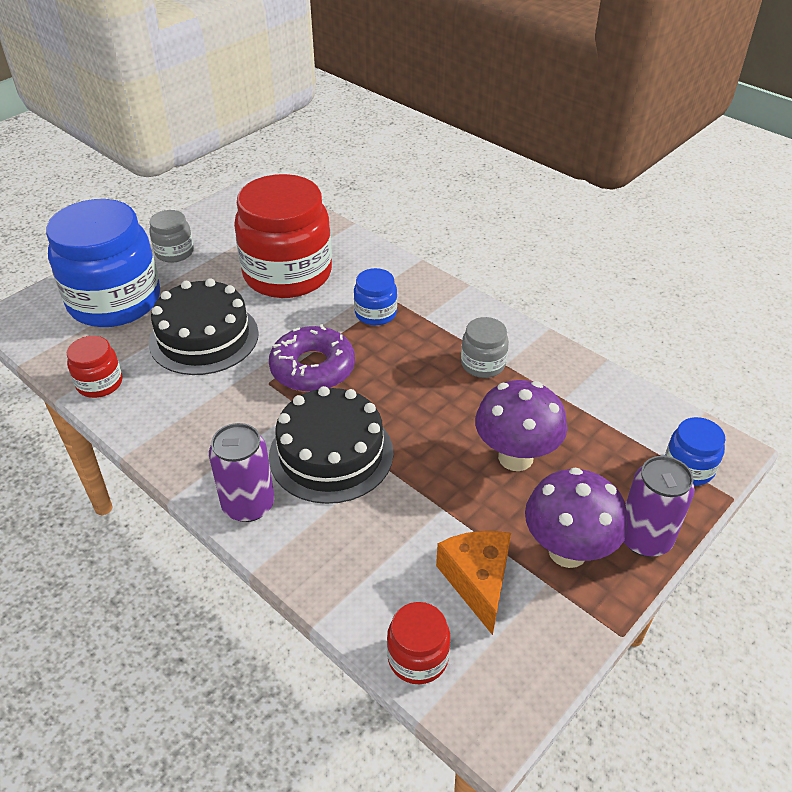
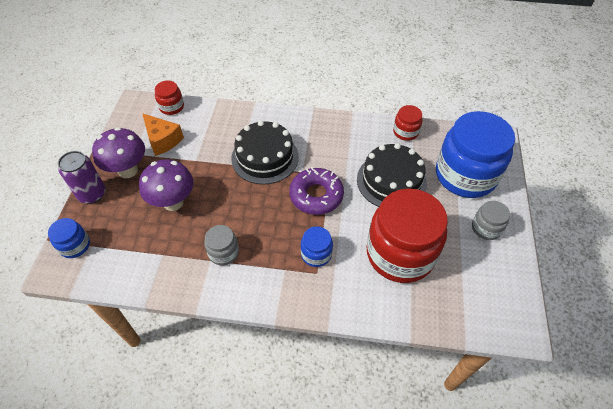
camera: 145 degrees right, 10 degrees up
purple can [209,423,274,522] -> none

